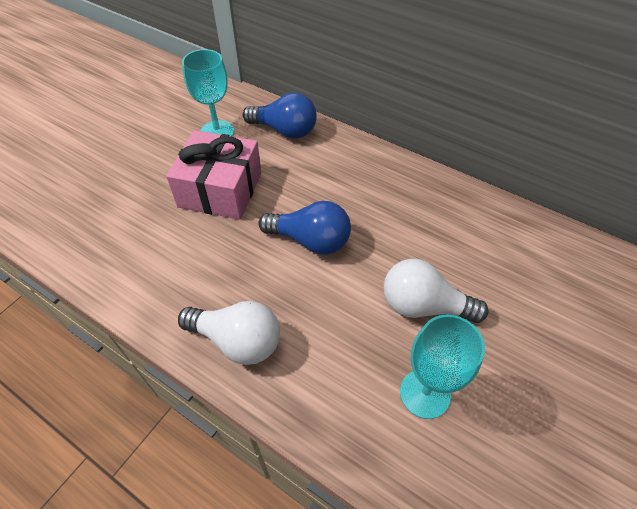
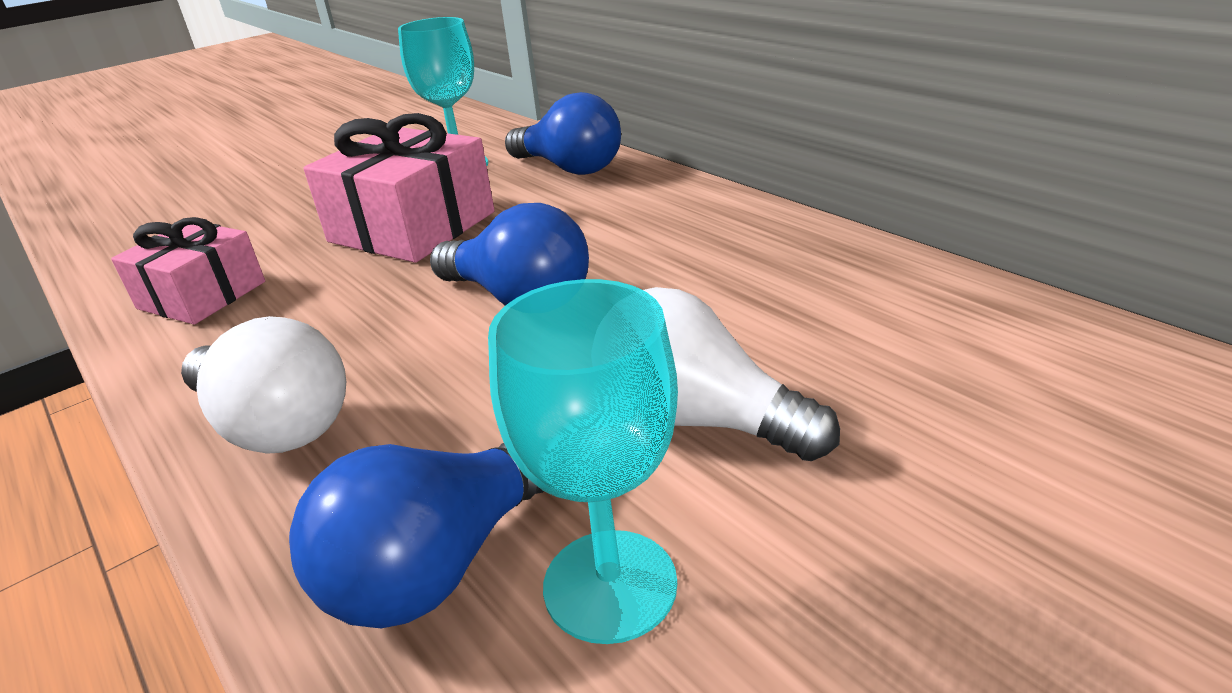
camera: 20 degrees right, 20 degrees down
none -> pink gift [111,217,265,325]
none -> blue light bulb [289,443,544,628]

